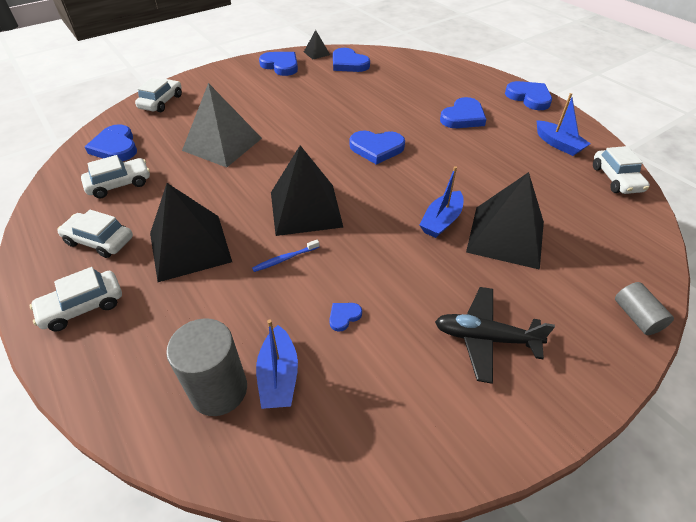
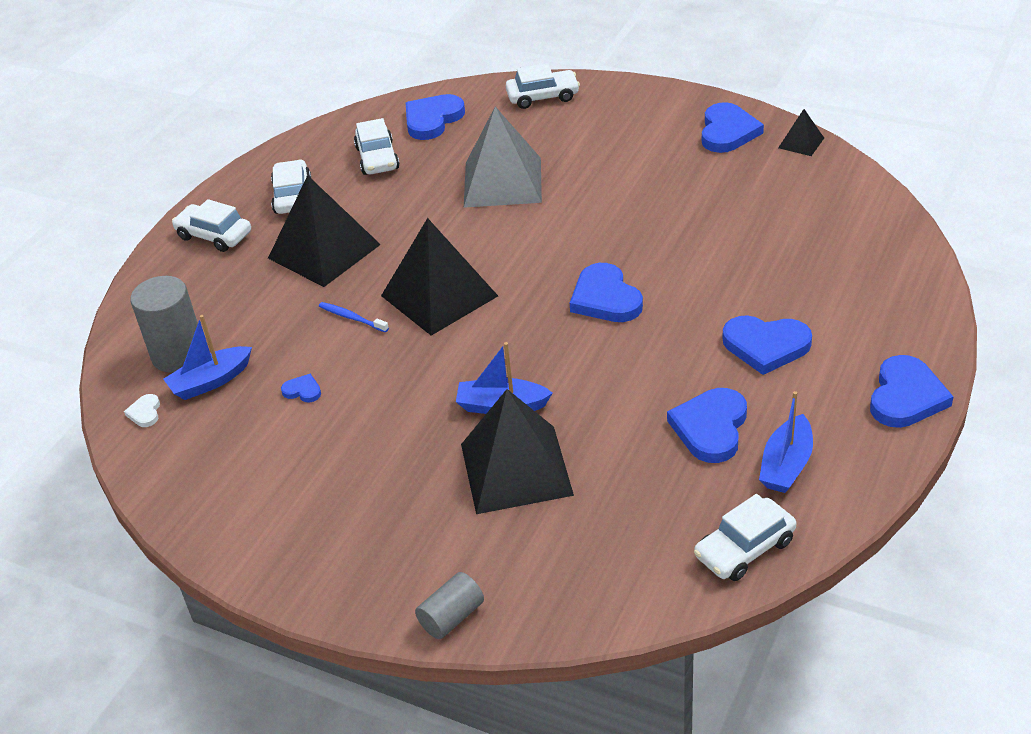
camera: 65 degrees right, 5 degrees down
white car [81,155,150,198] -> white car turned 45 degrees clockwise [354,118,400,175]
blue heart [333,48,370,72] -> blue heart moved to [667,388,747,463]
black plane [435,287,555,384] -> none
none -> white heart [124,394,160,427]

